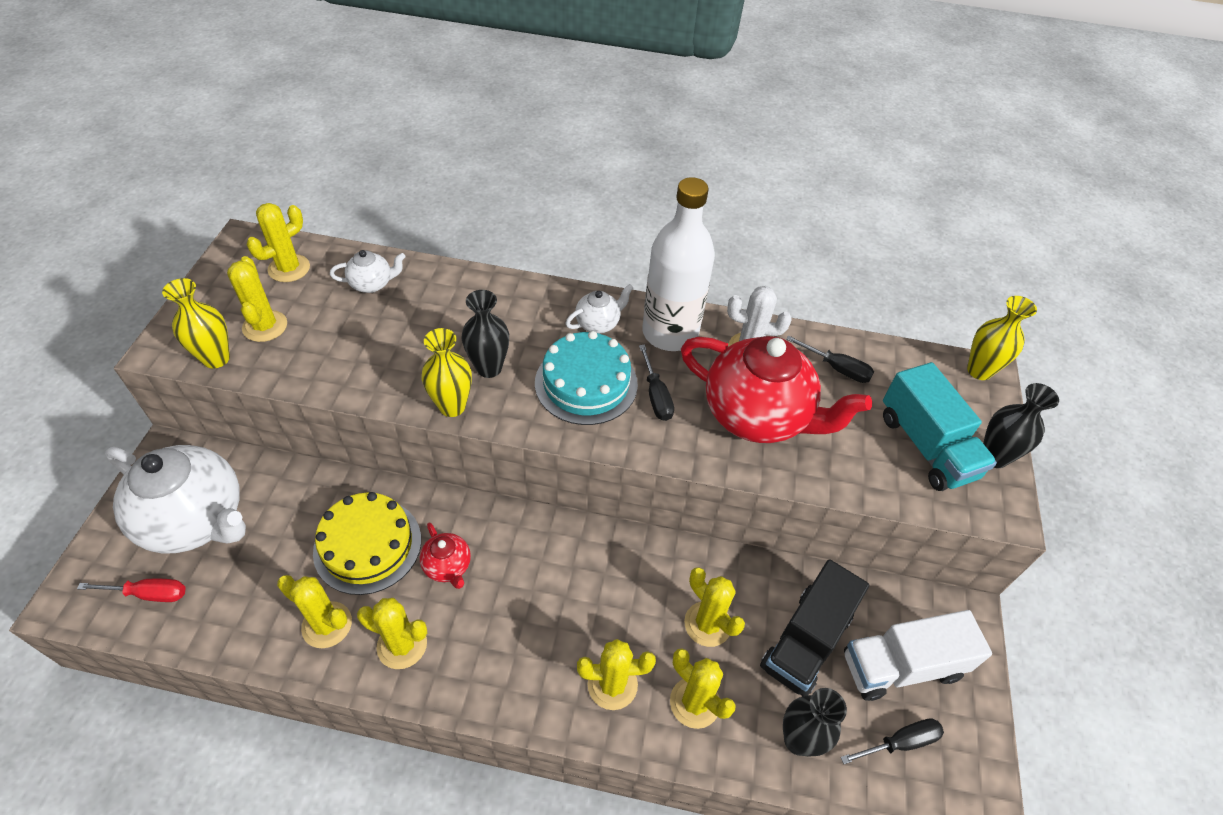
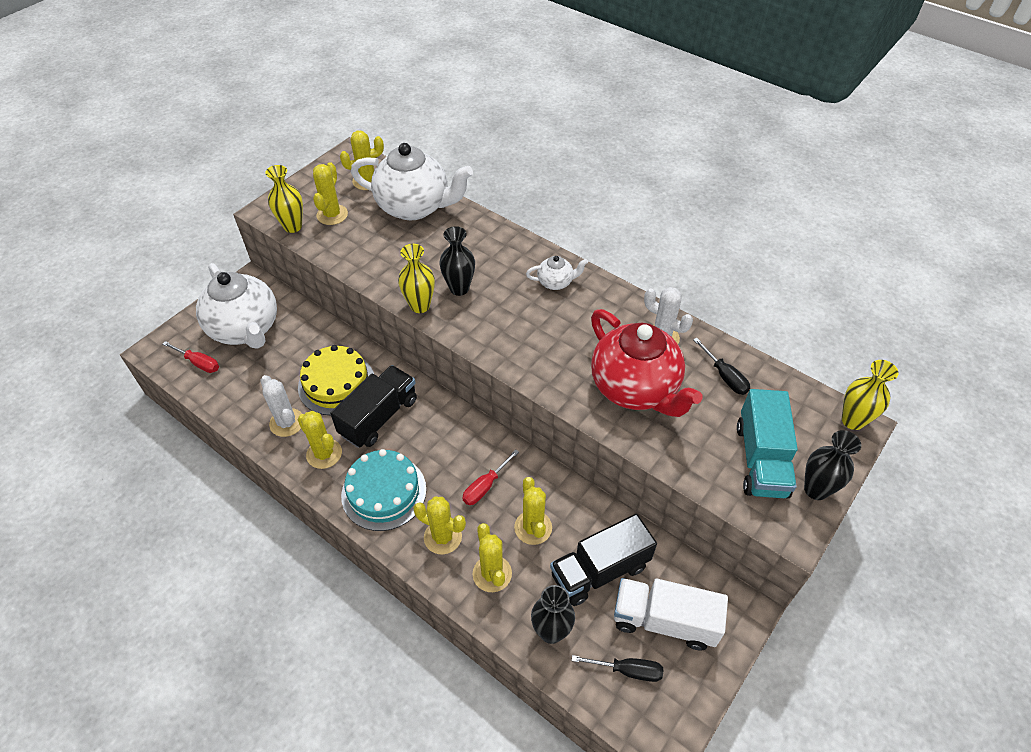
camera: 30 degrees right, 0 degrees up
yellow cactus [277,575,352,648] -> white cactus [260,375,302,437]
white teapot [330,250,405,293] -> white teapot [351,143,473,220], size x2.25
red teapot [420,523,471,589] -> black truck [330,365,417,448]
turquoise cake [535,331,638,425] -> turquoise cake moved to [341,449,426,531]
black screwdriver [639,344,674,421] -> none
white bottle [642,177,715,351] -> none
none -> red screwdriver [462,449,519,505]

